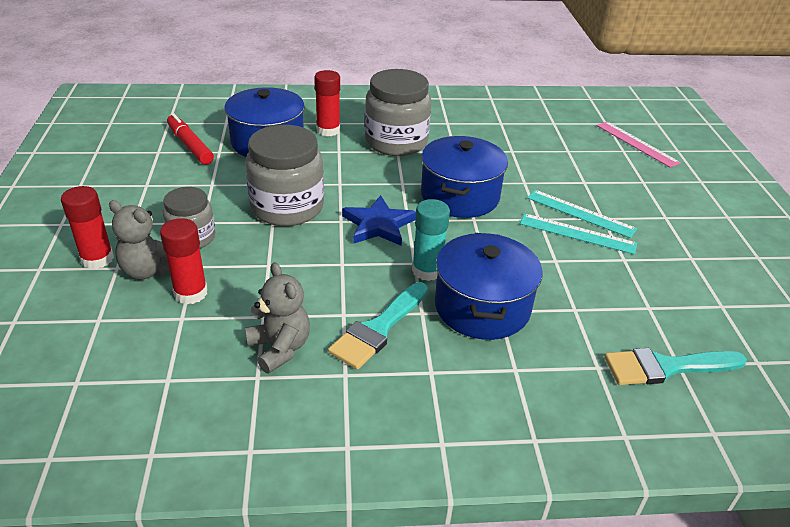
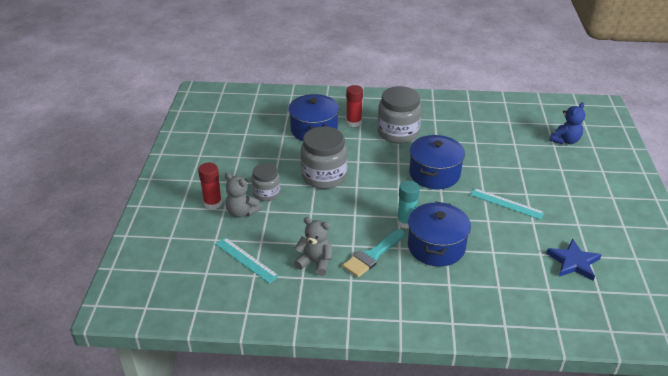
camera: 10 degrees right, 0 degrees up
red glue stick [160,218,208,304] -> none
red marker [167,113,214,165] -> none
grey teddy bear [245,262,310,373] -> grey teddy bear turned 45 degrees counterclockwise [294,217,332,276]
blue star [342,195,416,246] -> blue star moved to [546,239,601,281]
turquoise ruler [527,190,637,238] -> turquoise ruler moved to [215,237,279,283]
pink ruler [597,121,681,168] -> blue teddy bear [549,102,585,144]
turquoise brush [604,348,747,385] -> none

